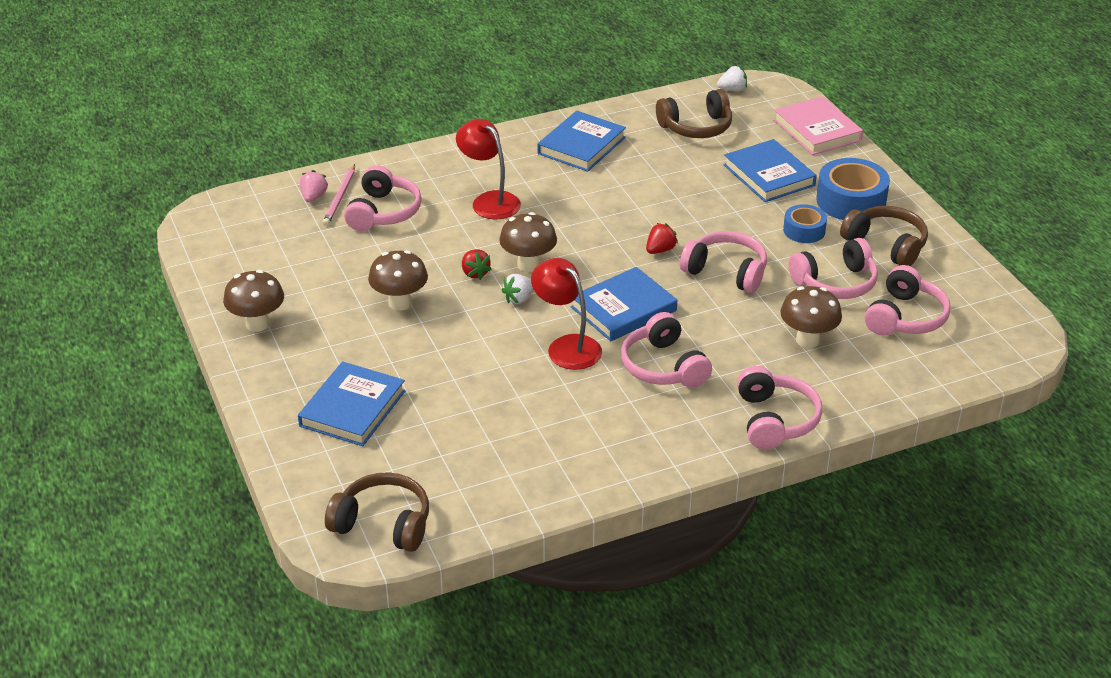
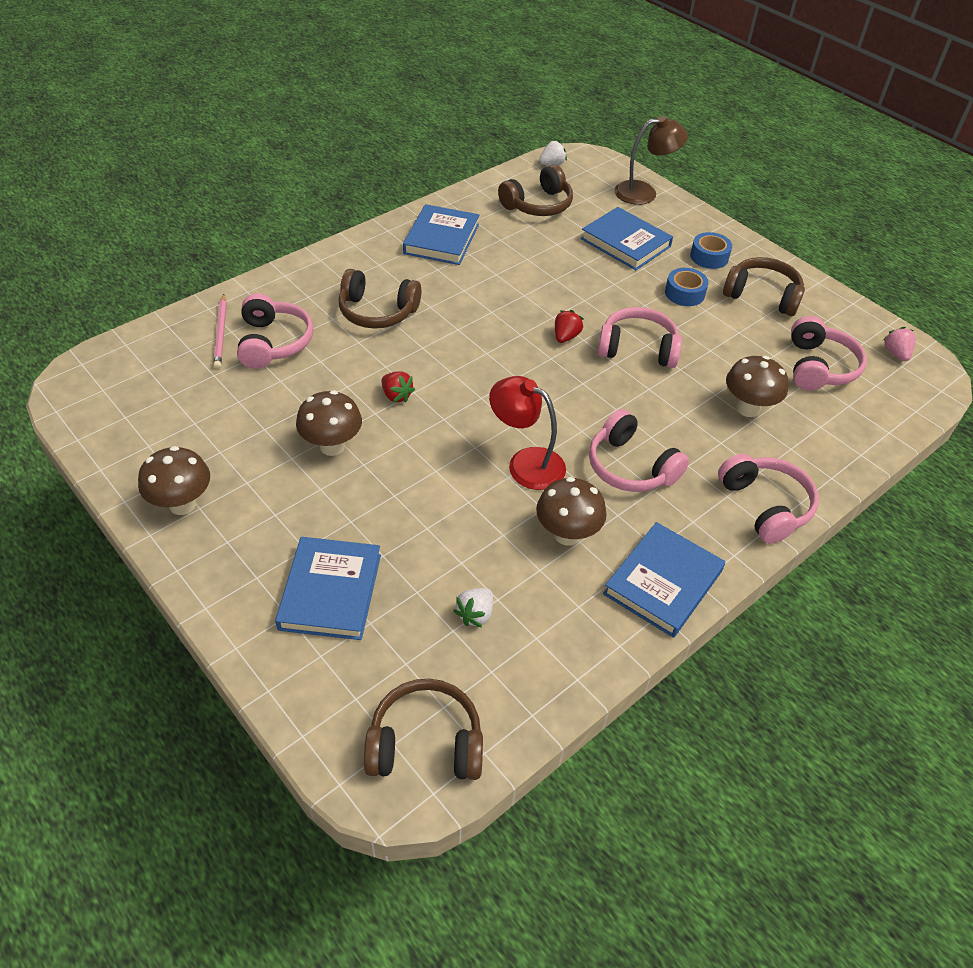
camera: 20 degrees left, 10 degrees up
pink strawberry [300,170,328,202] -> pink strawberry moved to [882,327,916,361]
red lamp [456,119,521,219] -> brown headphones [339,269,421,329]
brown mushroom [499,212,557,272] -> brown mushroom moved to [536,477,607,546]
white strawberry [501,274,534,304] -> white strawberry moved to [454,588,493,627]
blue book [571,267,677,341] -> blue book moved to [603,522,725,638]
pink book [773,96,863,155] -> brown lamp [614,116,688,205]
pink headphones [789,238,878,299] -> none
blue tape [816,158,890,220] -> blue tape [690,232,732,269], size x0.59

